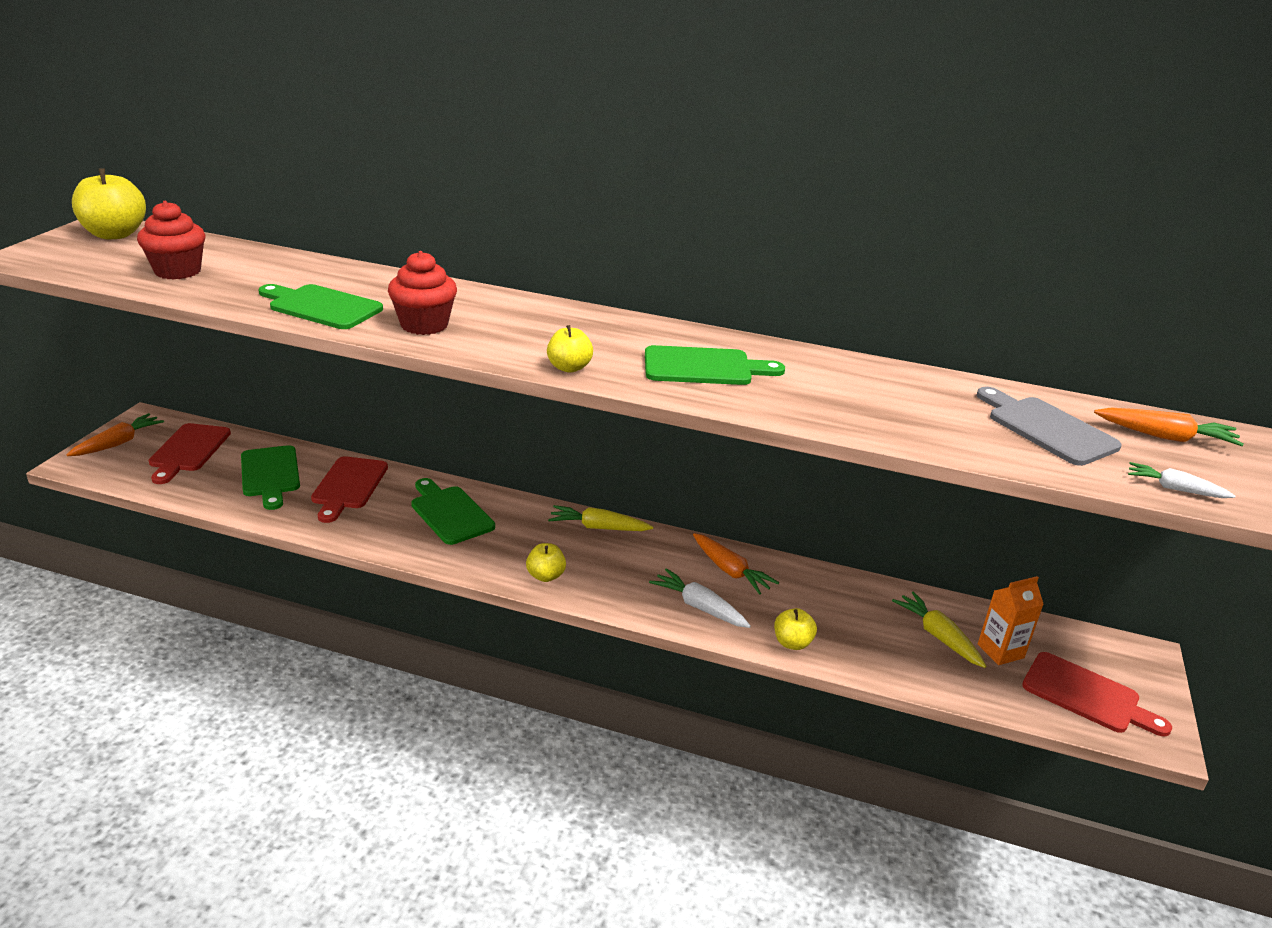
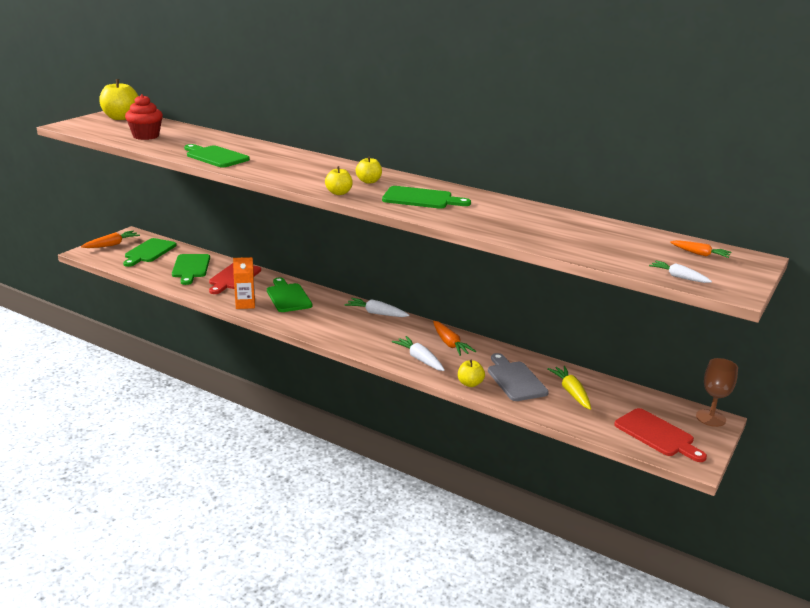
camera: 15 degrees right, 5 degrees down
red cutting board [148,423,231,484] -> green cutting board [123,238,177,267]
red cupcake [388,251,457,335] -> none
yellow apple [526,543,566,582] -> yellow apple moved to [356,156,382,184]
yellow carrot [548,505,653,531] -> white carrot [345,298,409,317]
grey cutting board [976,386,1122,466] -> grey cutting board moved to [488,353,549,401]
orange carton [978,576,1044,665] -> orange carton moved to [233,257,255,309]
orange carrot [1094,408,1244,446] -> orange carrot [670,240,732,258], size x0.66
none -> brown goblet [696,358,738,427]

